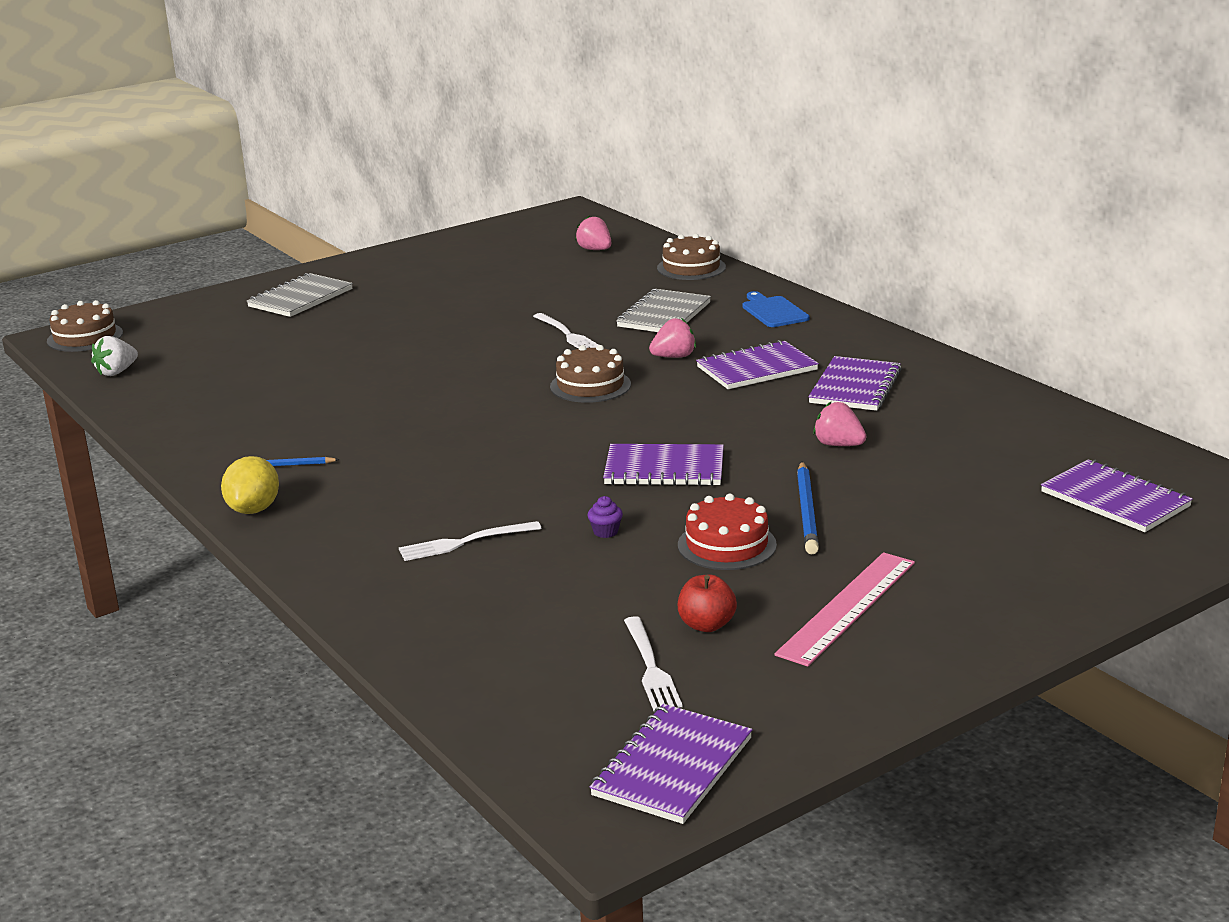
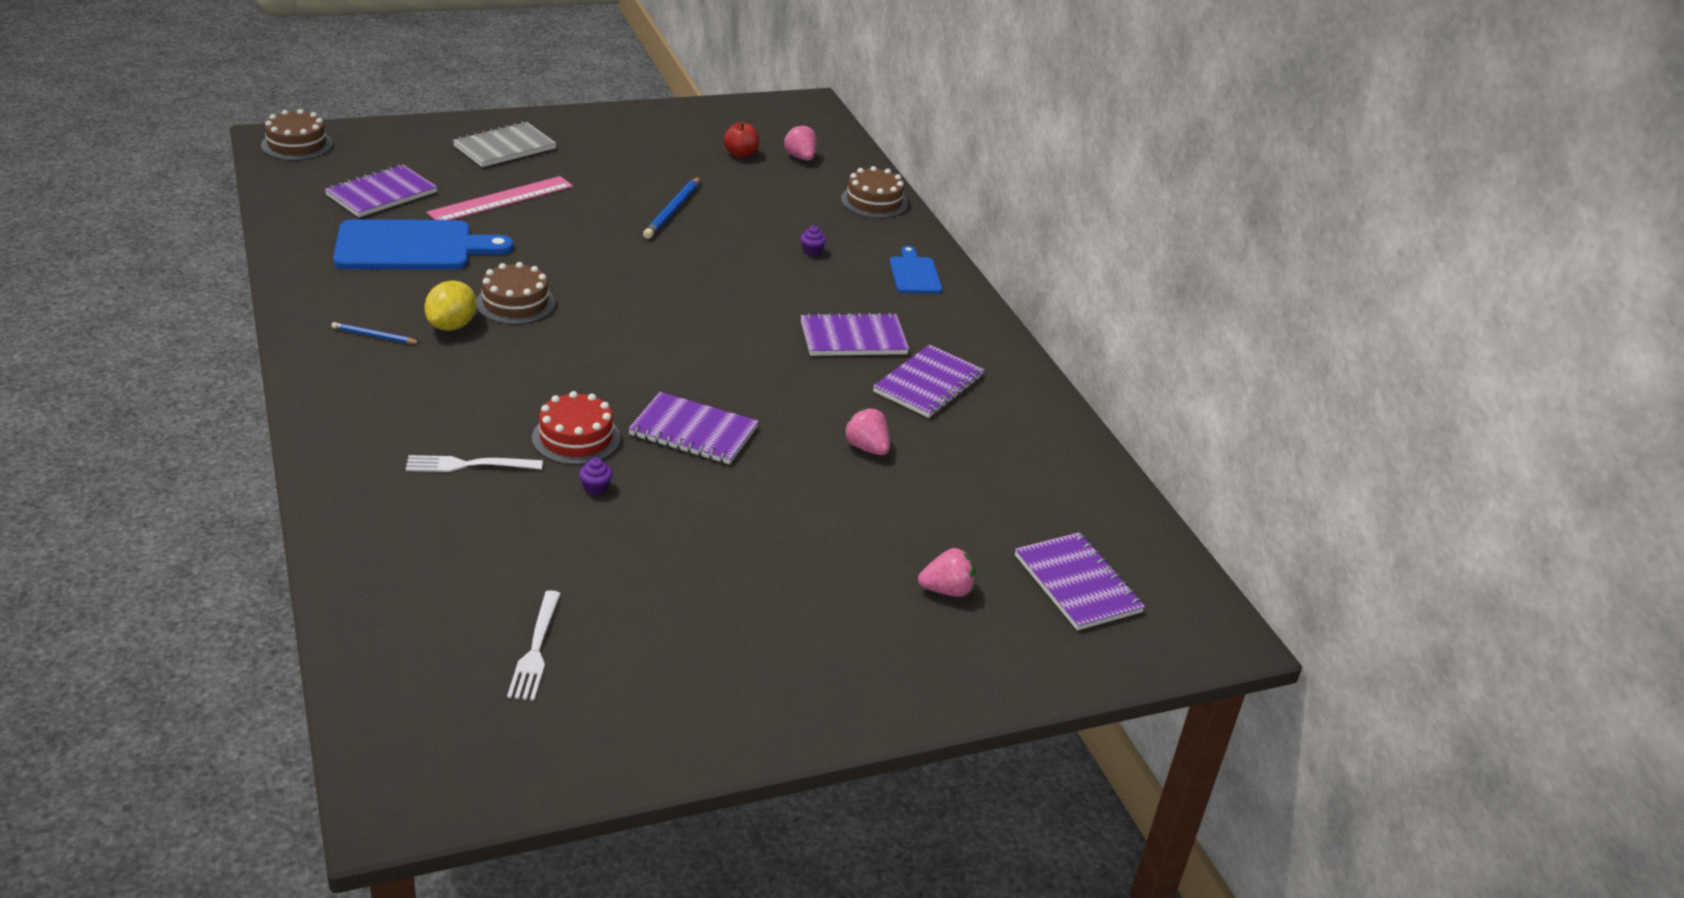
camera: 10 degrees right, 10 degrees up
white strawberry [91,336,138,376] -> none
yellow lemon [221,456,279,514] -> yellow lemon moved to [424,281,477,331]
white fork [533,313,599,349] -> none
brown cake [550,345,631,403] -> brown cake moved to [476,262,555,324]
purple notebook [590,704,753,824] -> purple notebook moved to [325,165,437,217]
grey notebook [616,289,711,332] -> purple cupcake [800,225,826,256]
pink strawberry [649,318,696,358] -> pink strawberry moved to [918,548,976,597]
red cake [678,494,777,570] -> red cake moved to [532,391,620,465]
red apple [678,575,737,632] -> red apple moved to [724,122,759,158]
pink ruler [774,552,915,667] -> pink ruler moved to [427,176,573,220]
blue pencil [797,462,819,554] -> blue pencil moved to [643,177,700,239]
none -> blue cutting board [333,219,513,270]

